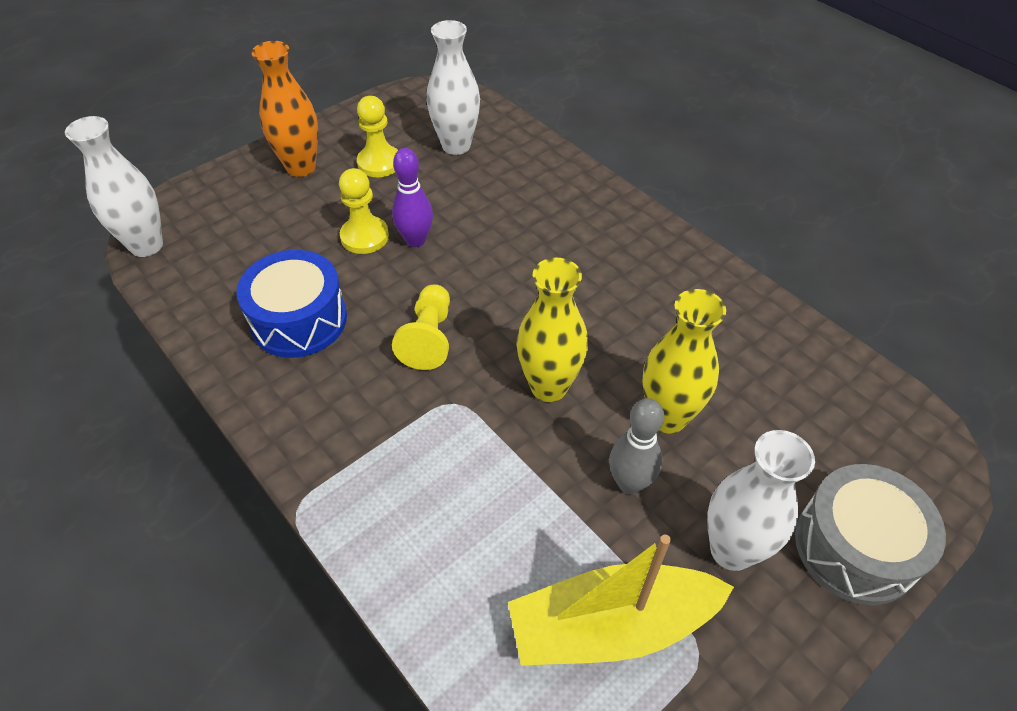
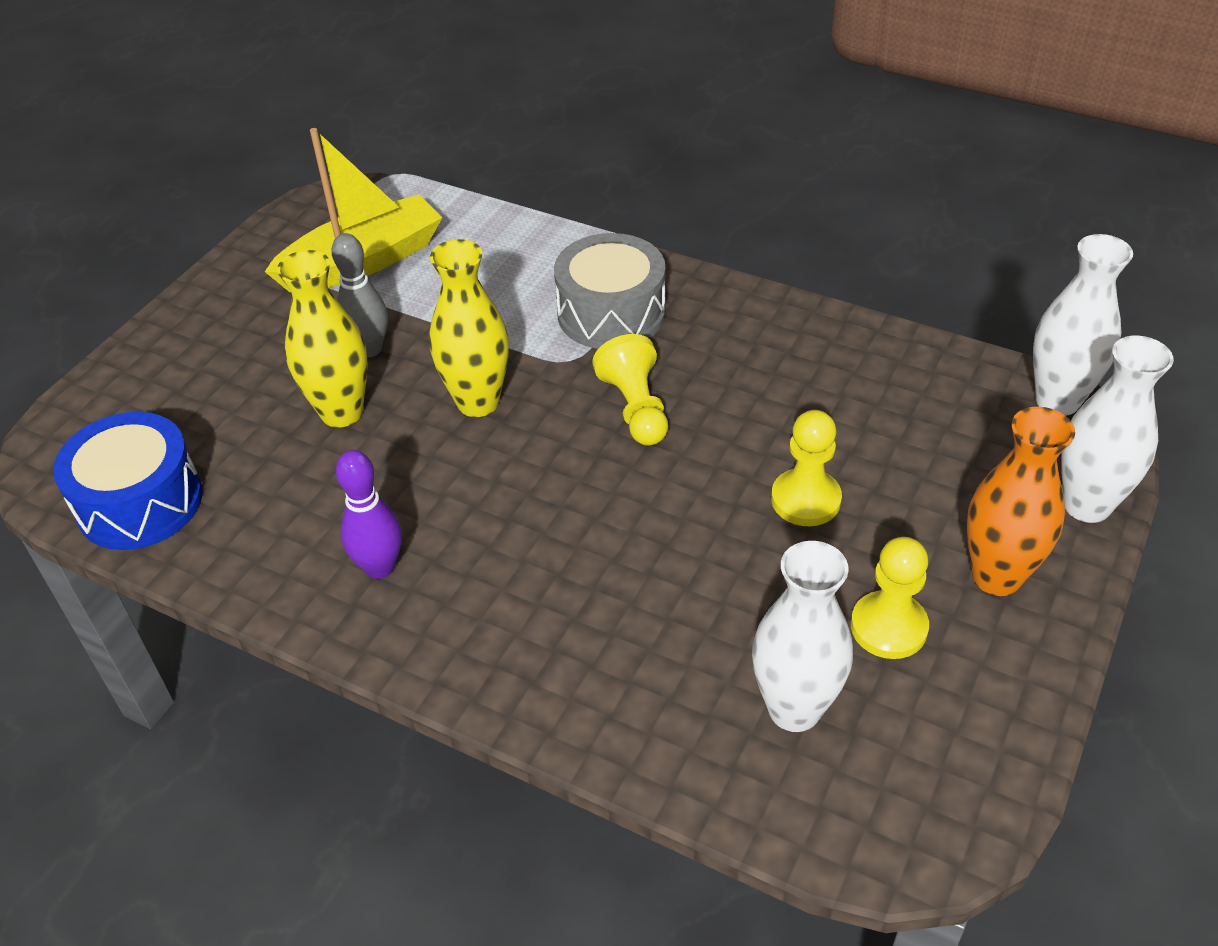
camera: 160 degrees right, 5 degrees down
blue drum [236,250,347,358] -> blue drum moved to [53,412,203,550]
purple bowling pin [392,148,433,247] -> purple bowling pin moved to [336,450,402,579]
white vase [707,430,815,571] -> white vase moved to [1061,336,1174,523]
grey drum [795,464,946,605] -> grey drum moved to [554,233,666,349]

